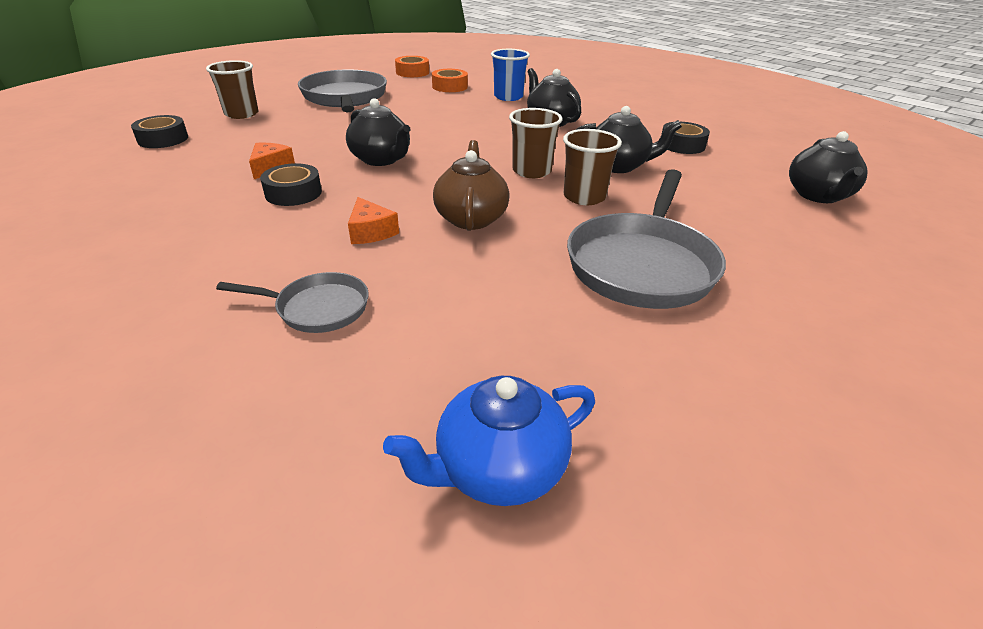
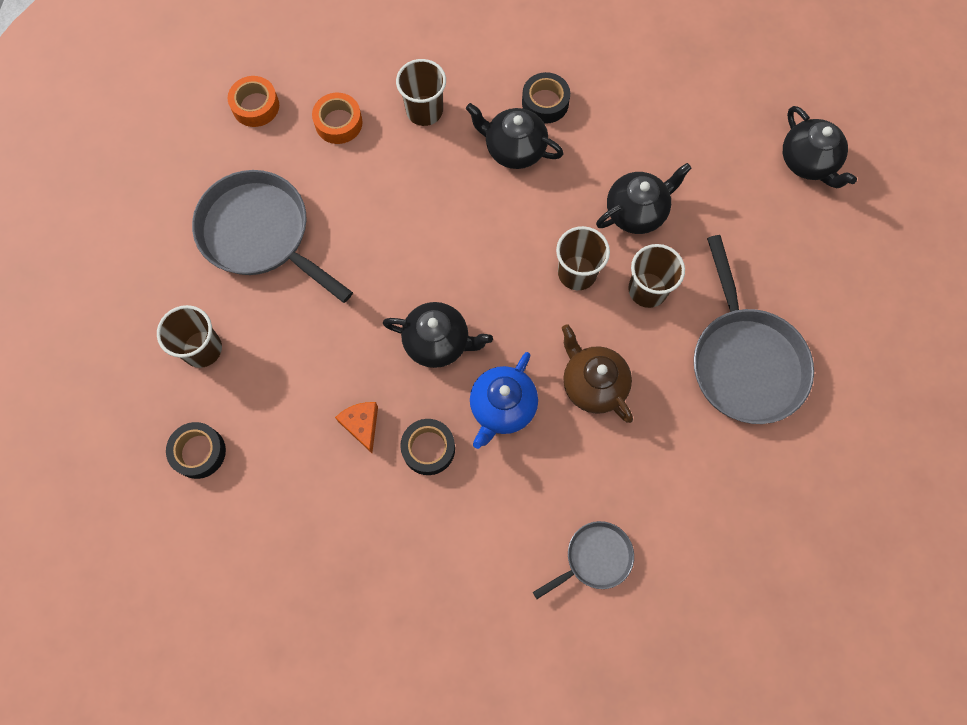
camera: 35 degrees left, 35 degrees up
orange cheese [348,197,399,244] -> none
blue teapot [383,376,595,506] -> blue teapot moved to [470,352,538,449]
blue cup [491,49,530,101] -> brown cup [396,59,446,126]
black tape [661,122,710,154] -> black tape moved to [522,72,570,124]

